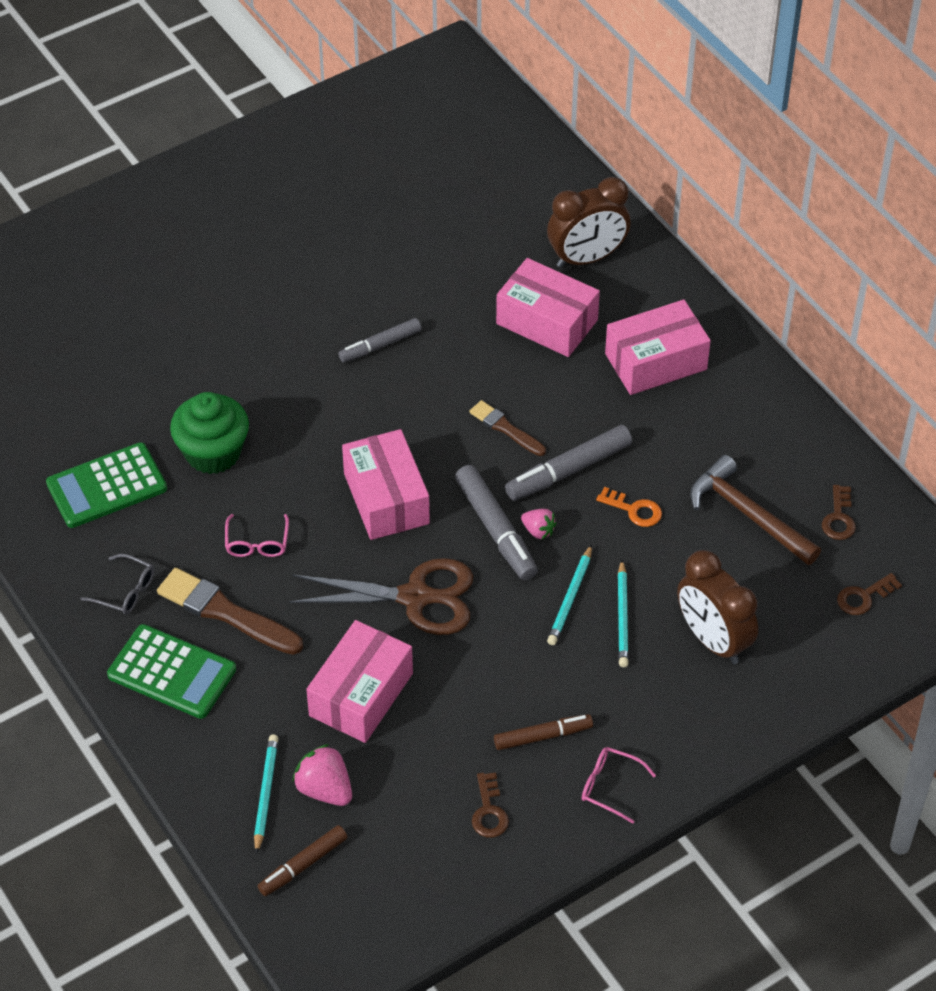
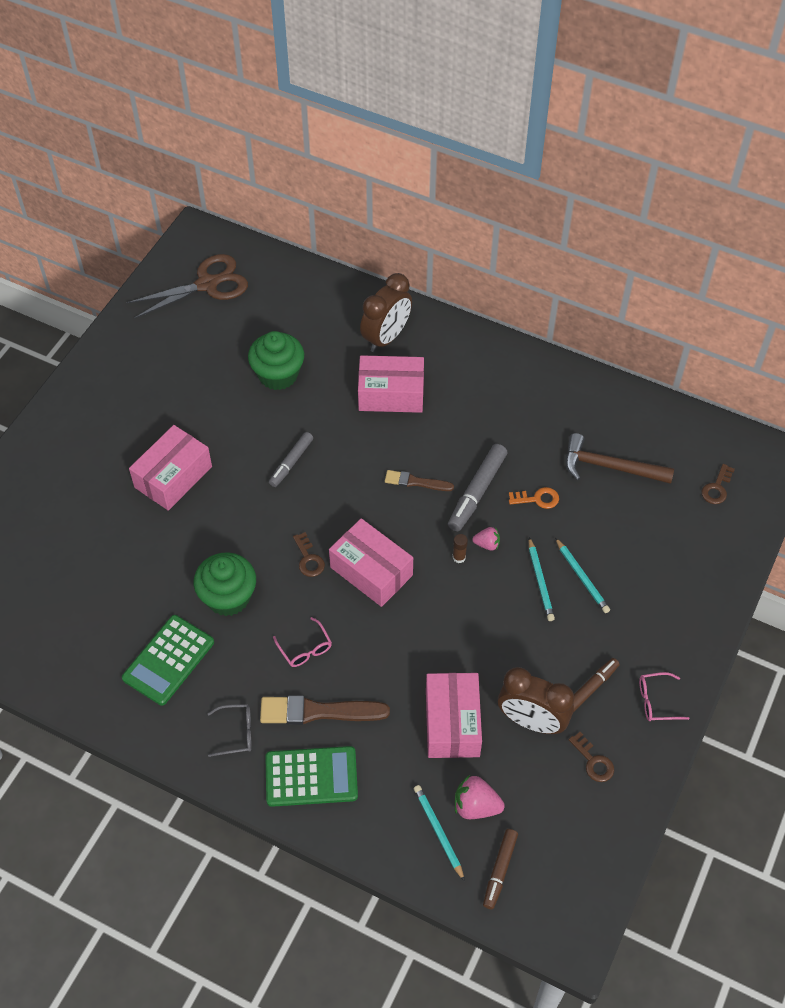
camera: 30 degrees left, 5 degrees up
brown scissors [290,558,473,635] -> brown scissors moved to [126,254,248,319]
grey marker [455,465,538,580] -> brown glue stick [453,534,468,563]
pink box [605,300,711,395] -> pink box moved to [129,425,212,511]
brown clock [677,550,758,664] -> brown clock moved to [498,667,574,734]
brown key [822,485,856,540] -> brown key moved to [293,532,325,577]
none -> green cupcake [248,331,304,390]

